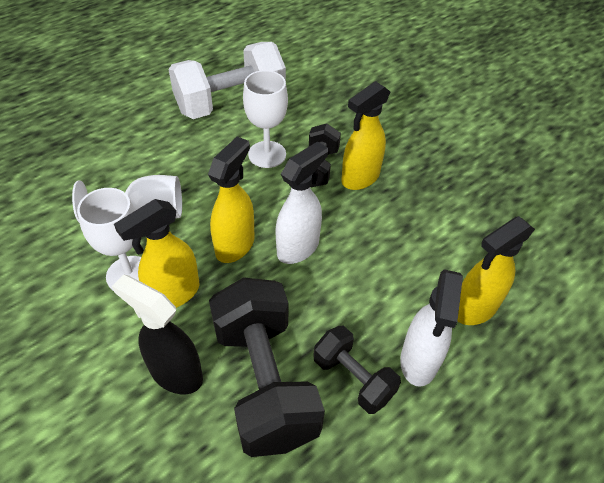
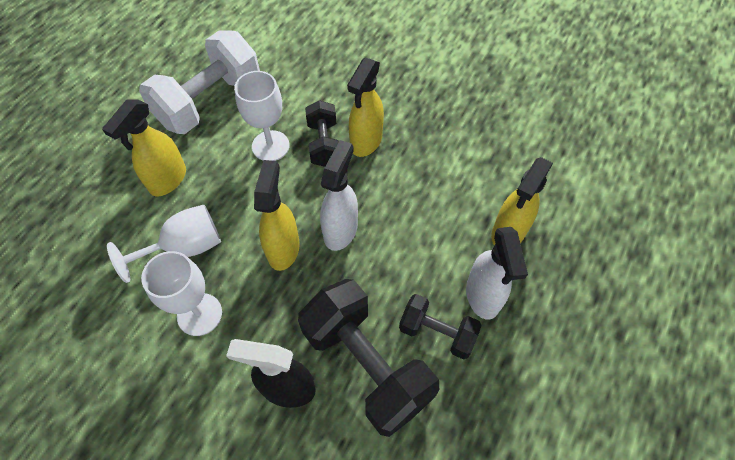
camera: 20 degrees left, 10 degrees up
yellow spray bottle [114,199,200,308] -> yellow spray bottle moved to [102,99,186,196]

